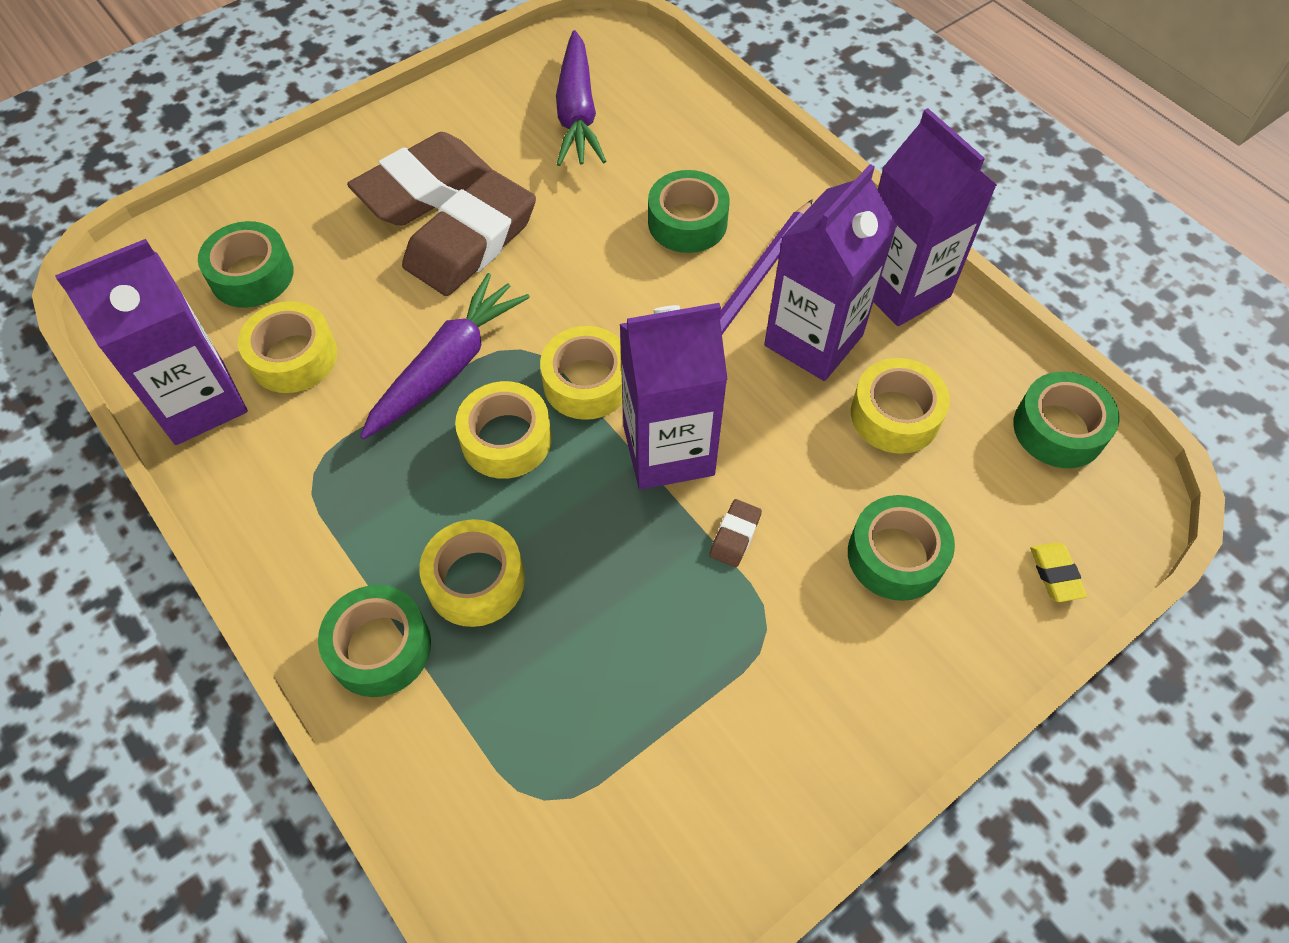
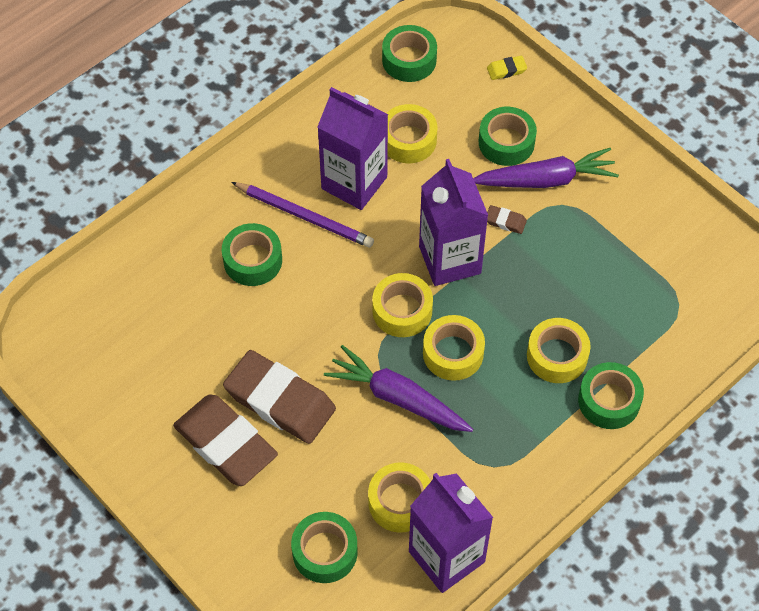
camera: 95 degrees left, 0 degrees up
purple carrot [556,30,606,166] -> purple carrot moved to [473,148,619,188]
purple carton [874,108,997,326] -> none

